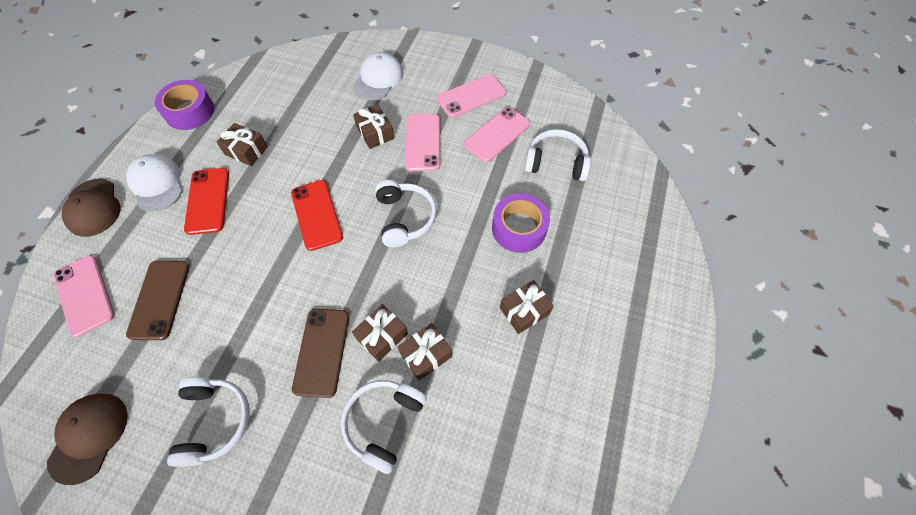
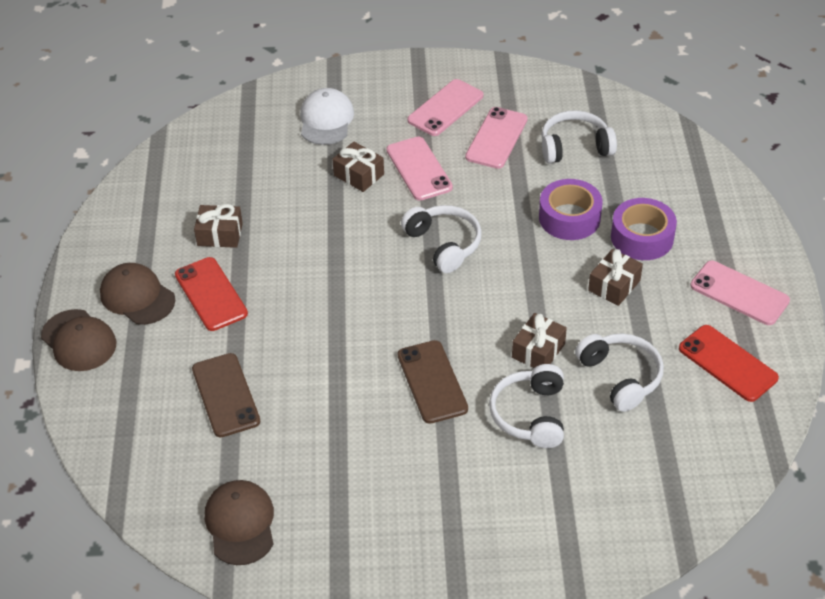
camera: 20 degrees left, 15 degrees down
pink phone [54,255,115,337] -> pink phone moved to [690,260,790,325]
white cap [126,154,182,212] -> brown cap [100,263,175,325]
purple tape [155,80,214,130] -> purple tape moved to [611,198,677,260]
white headphones [167,377,250,467] -> white headphones moved to [575,334,664,412]
red phone [291,180,343,251] -> red phone moved to [679,325,779,402]
brown gift [352,304,408,362] -> none

